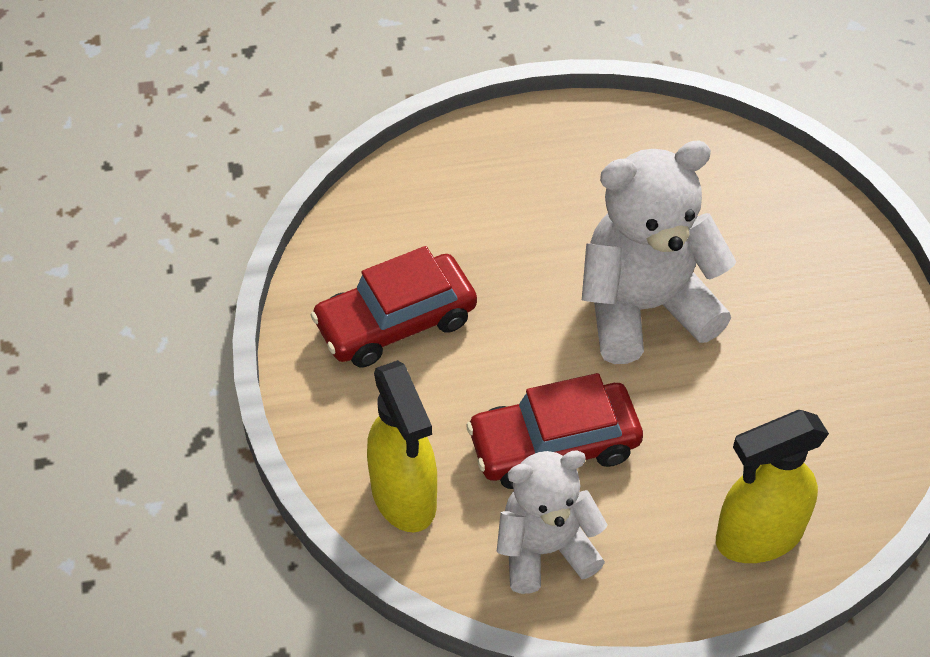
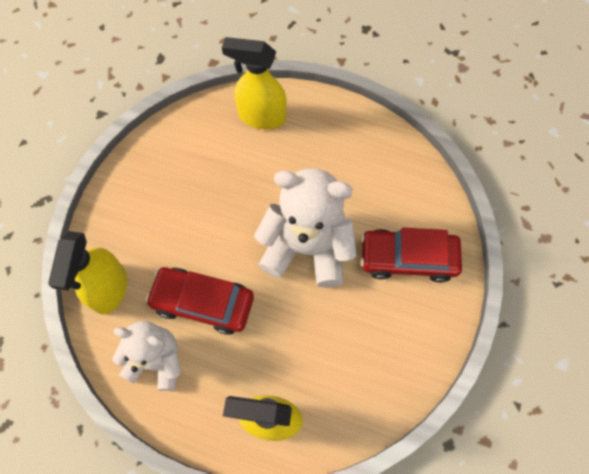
camera: 30 degrees right, 15 degrees up
red car [311,246,477,367] -> red car moved to [360,228,462,283]
none -> yellow spray bottle [222,37,287,129]

